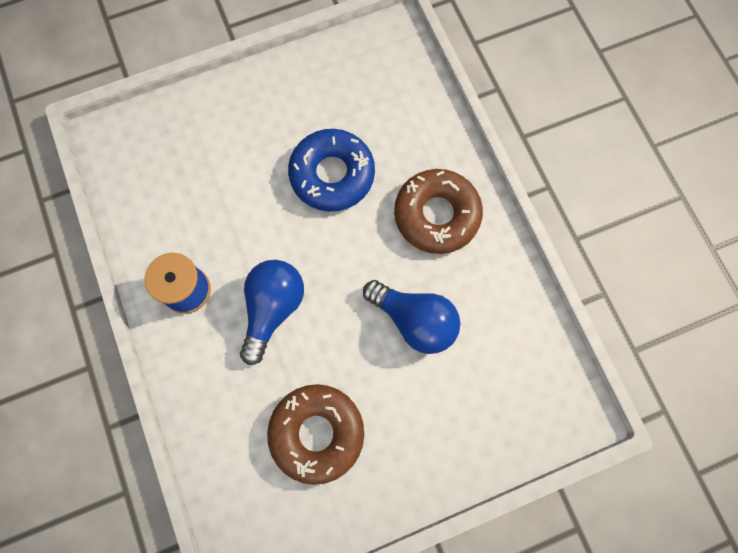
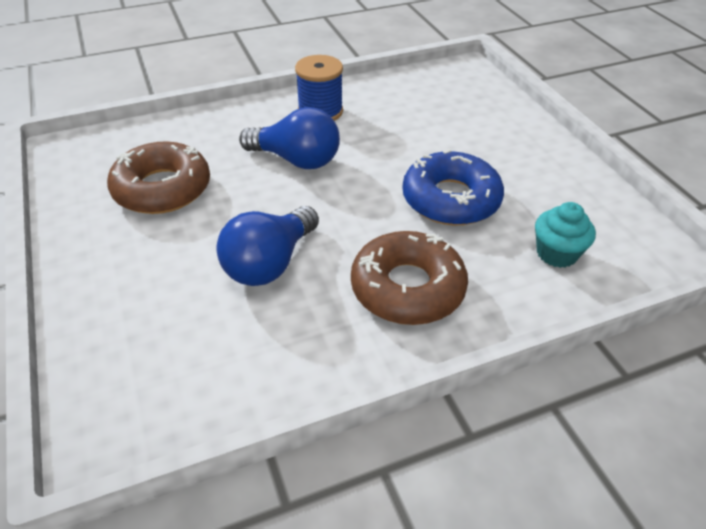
camera: 90 degrees right, 30 degrees down
none -> turquoise cupcake [535,202,596,268]

